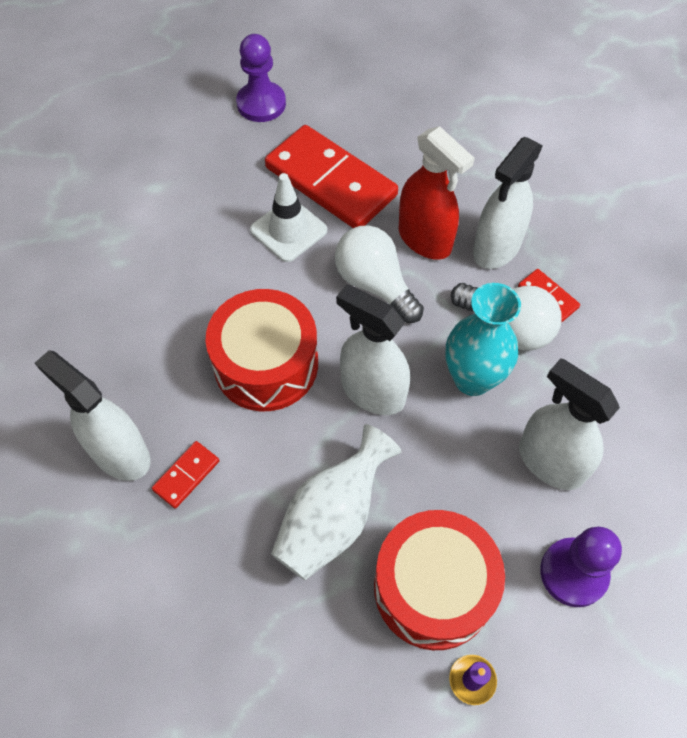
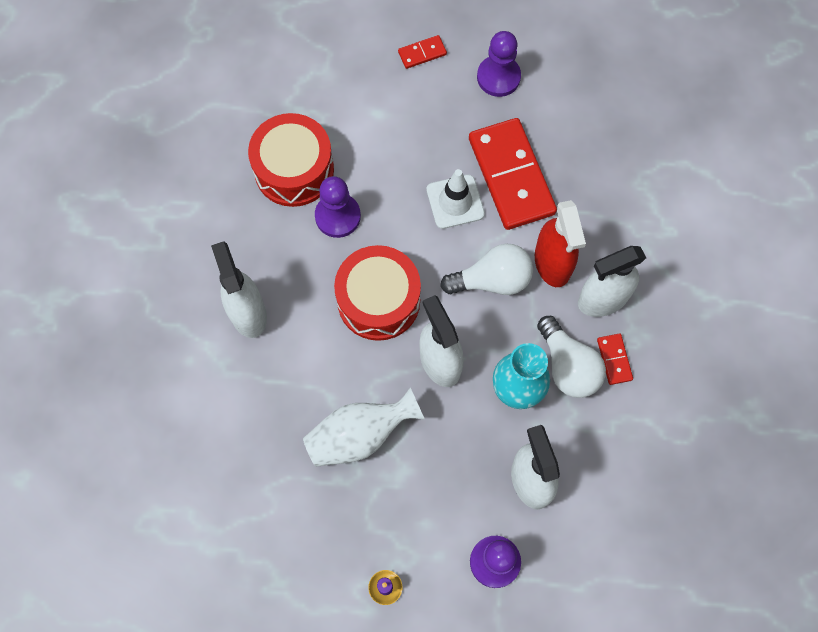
camera: 30 degrees right, 10 degrees up
red domino [152,441,219,509] -> red domino moved to [398,35,447,69]
white light bulb [335,225,424,323] -> white light bulb turned 90 degrees clockwise [440,244,533,295]
red drum [374,510,505,650] -> red drum moved to [248,113,334,207]
none -> purple pawn [315,176,361,238]

